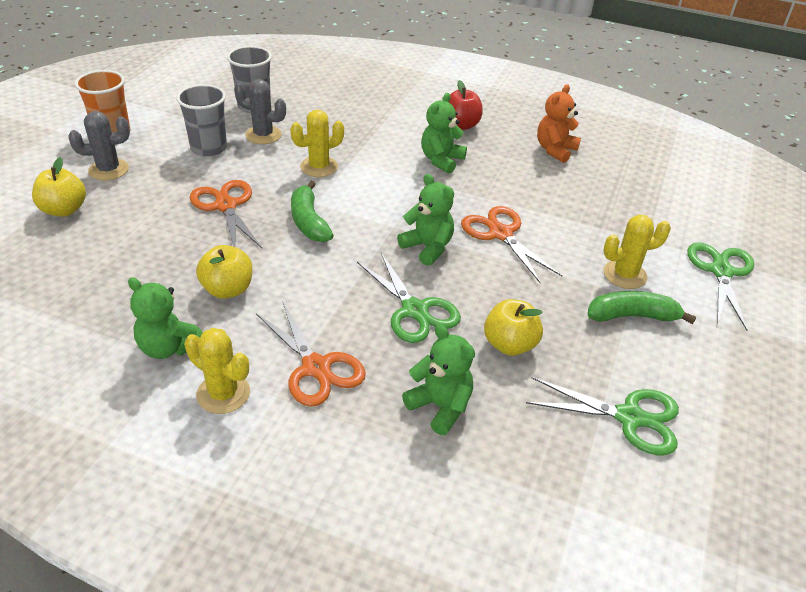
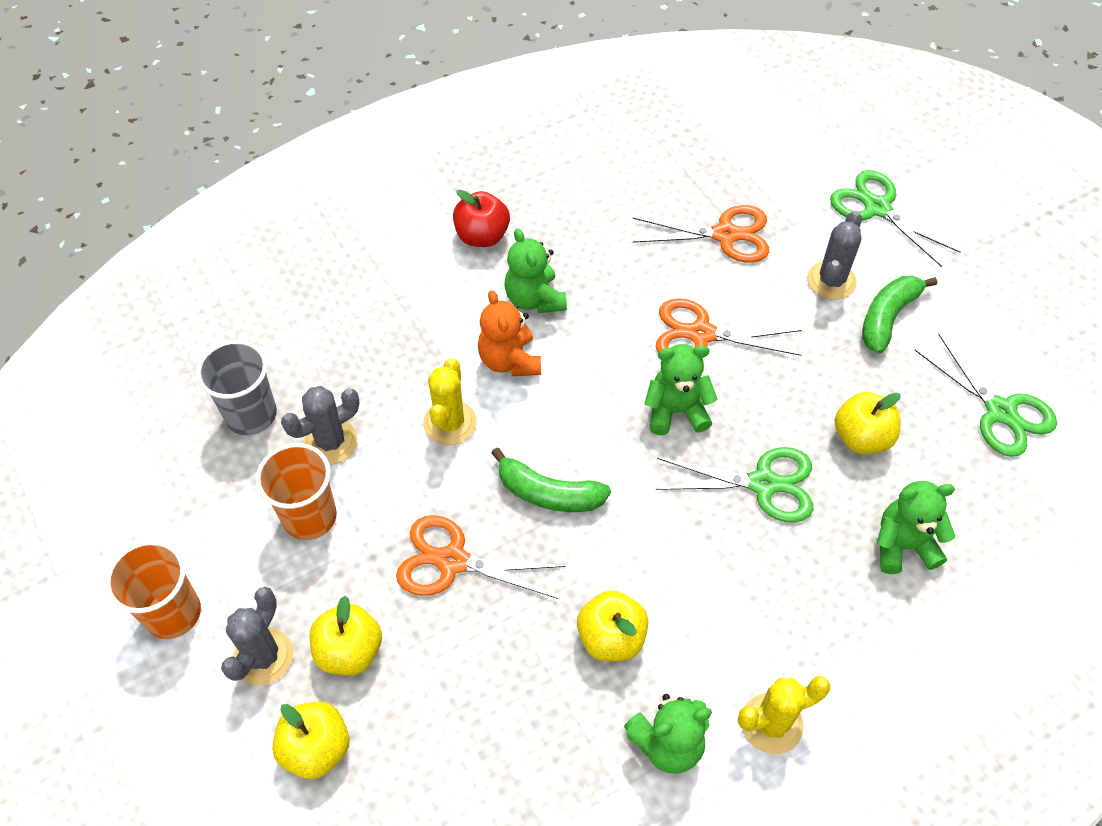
camera: 50 degrees left, 15 degrees up
grey cup [176,84,227,157] -> orange cup [256,443,337,540]
orange scissors [256,301,366,407] -> orange scissors moved to [633,205,769,263]
green scissors [526,377,679,455] -> green scissors turned 90 degrees clockwise [915,333,1057,457]
orange teddy bear [537,84,581,163] -> orange teddy bear moved to [478,290,541,376]
yellow cactus [603,215,671,289] -> grey cactus [807,211,862,300]
none -> yellow apple [310,596,382,675]

